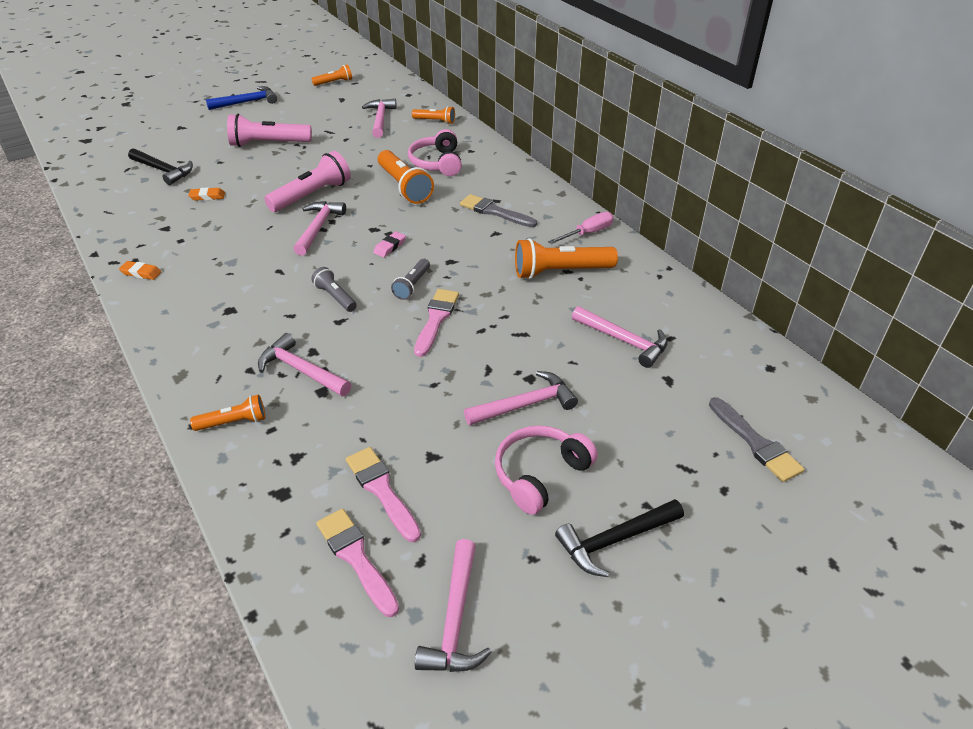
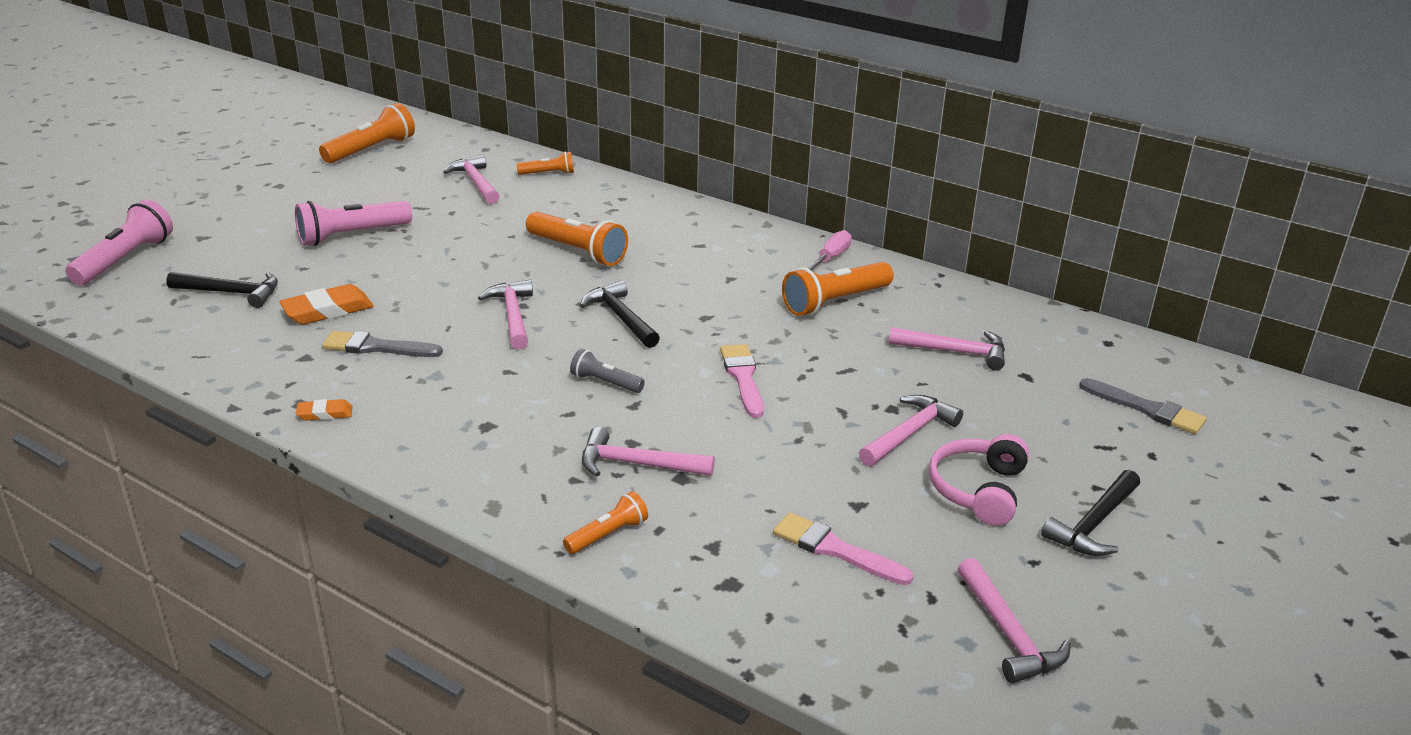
camera: 25 degrees left, 10 degrees down
orange eraser [188,188,225,201] -> orange eraser [279,284,374,325], size x1.83
blue hammer [206,86,277,110] -> none
pink flashlight [264,151,351,212] -> pink flashlight moved to [65,199,173,285]
orange flashlight [311,65,352,86] -> orange flashlight [319,103,415,163], size x1.78
pink brush [316,508,399,617] -> none
pink eraser [373,231,406,257] -> black hammer [580,280,660,348]
grey flashlight [391,259,430,300] -> none
pink headphones [408,129,462,176] -> none
grey brush [460,194,537,227] -> grey brush moved to [322,331,443,357]

